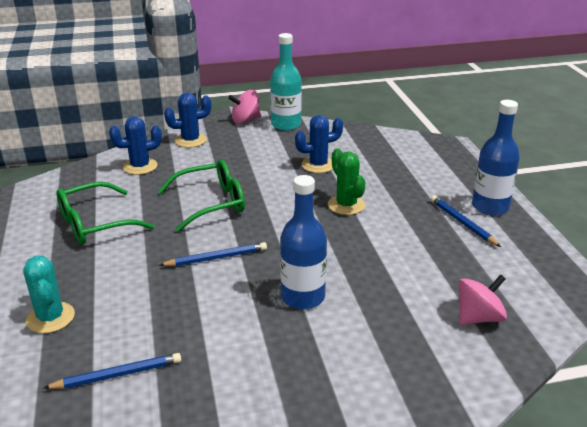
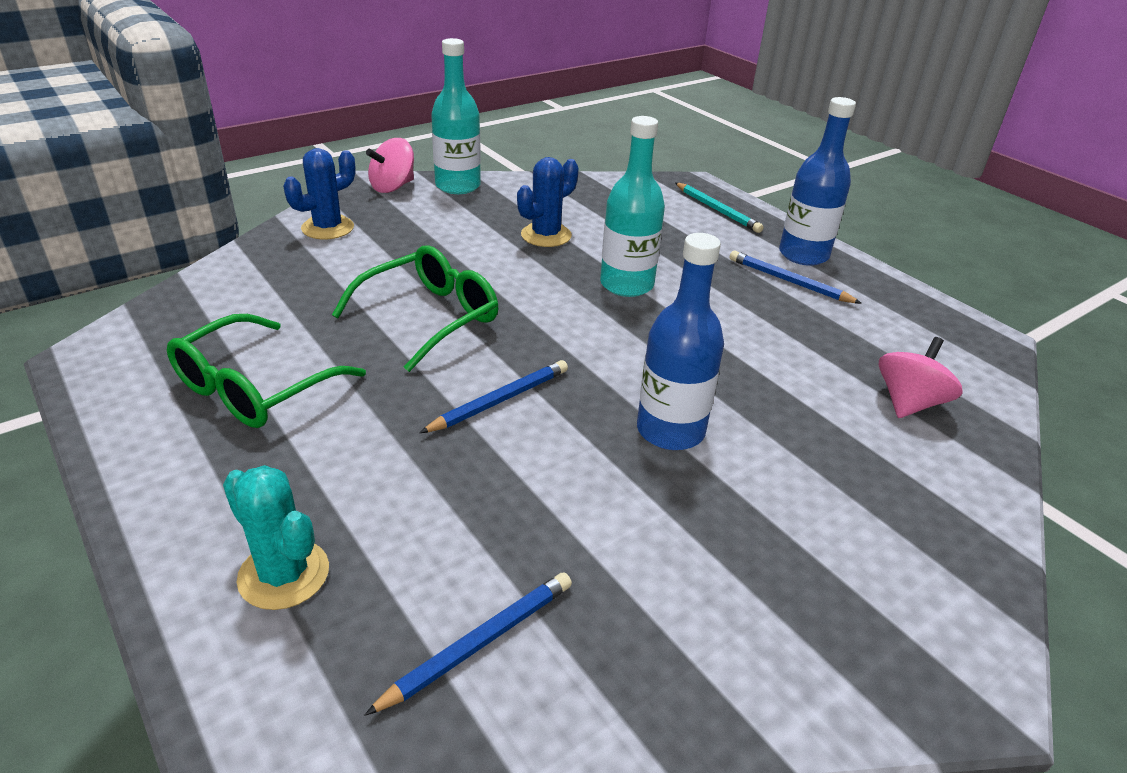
camera: 25 degrees left, 5 degrees up
blue cactus [109,116,162,175] -> none
green cactus [328,148,366,215] -> turquoise bottle [600,116,665,297]
none -> turquoise pencil [675,182,763,233]

